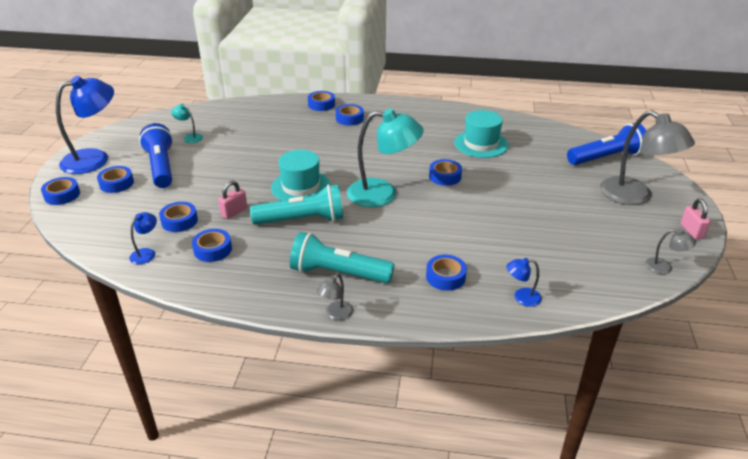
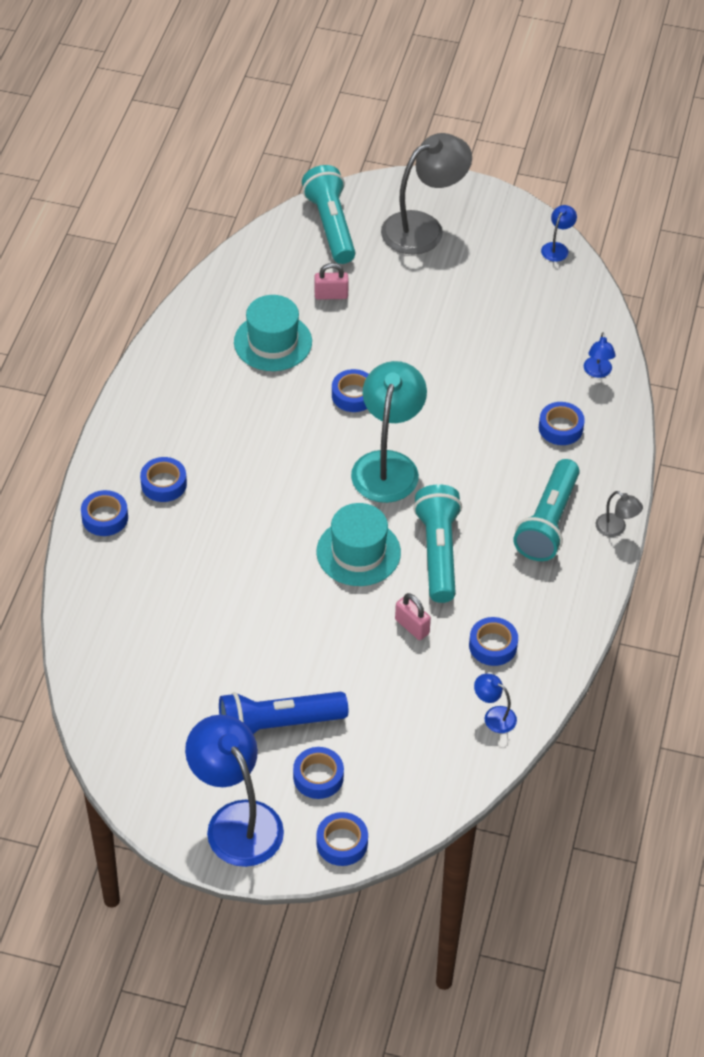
camera: 85 degrees left, 15 degrees up
blue tape [159,202,198,232] -> none
turquoise lamp [171,104,203,143] -> none
blue flashlight [567,123,646,165] -> turquoise flashlight [302,165,355,264]
grey lamp [645,229,696,274] -> blue lamp [541,205,577,262]
pink padlock [681,199,711,240] -> pink padlock moved to [315,263,349,300]

